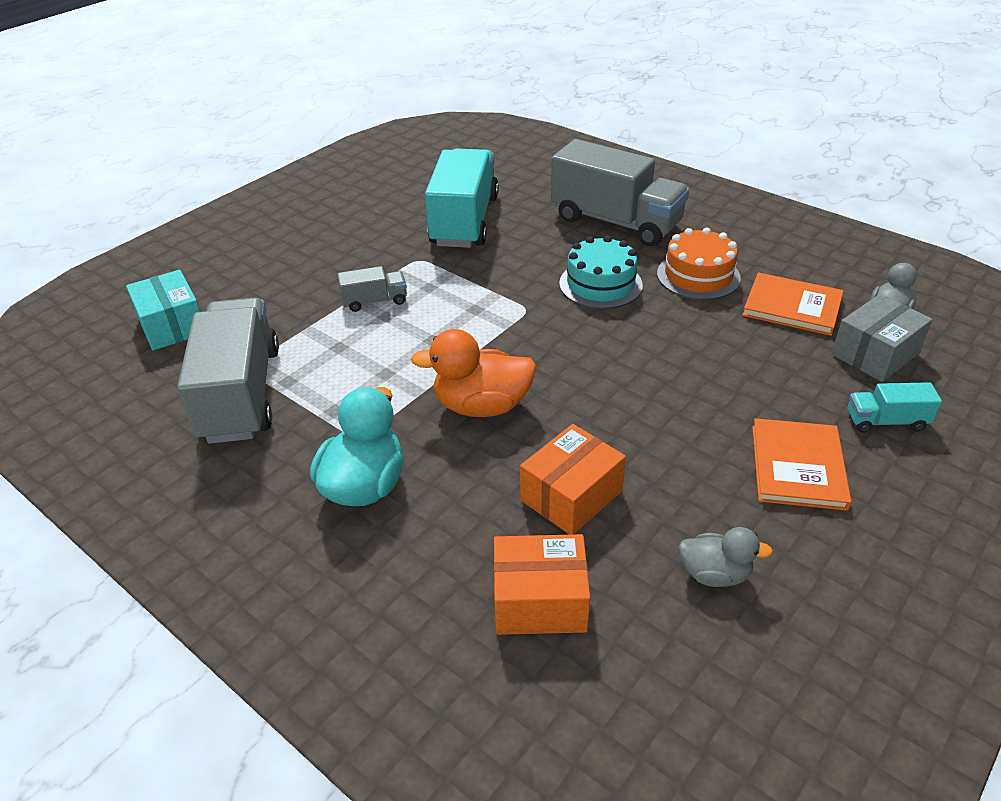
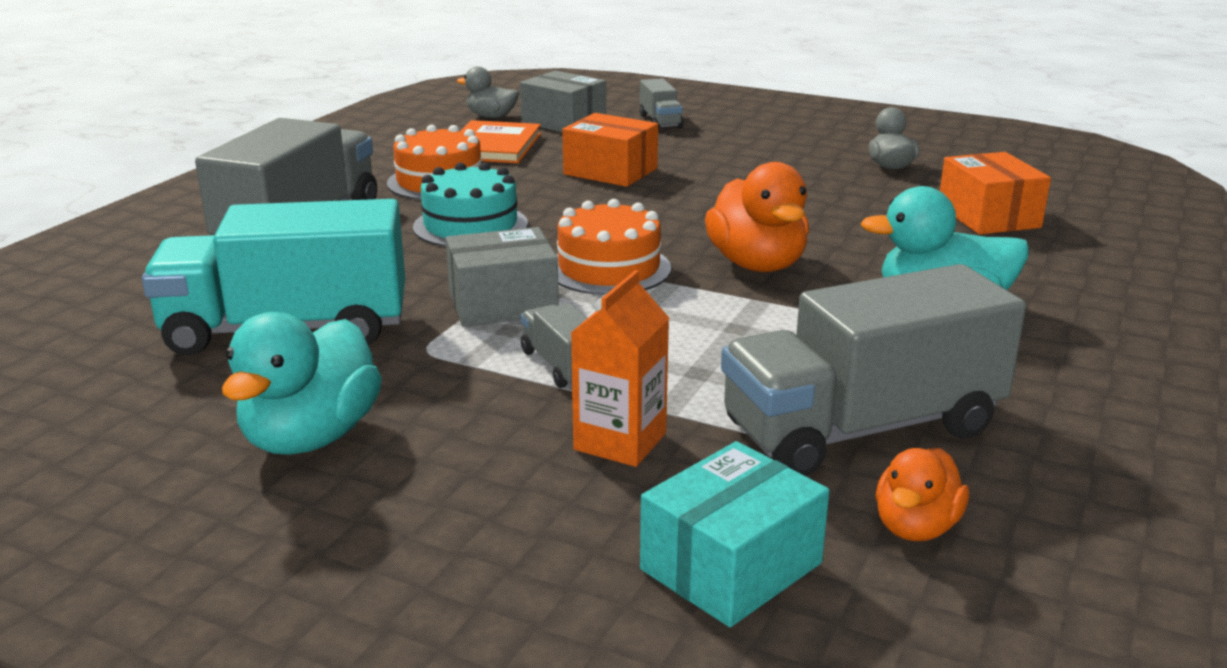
camera: 105 degrees left, 15 degrees down
orange box [520,424,626,535] -> orange box moved to [562,113,658,187]
orange book [752,418,852,511] -> none
turquoise truck [848,382,942,433] -> grey truck [640,78,684,130]
none -> turquoise duck [222,312,382,455]
none -> grey box [446,227,559,327]
none -> orange cake [556,199,671,295]
none -> orange carton [571,270,669,467]
none -> orange duck [876,448,969,541]

